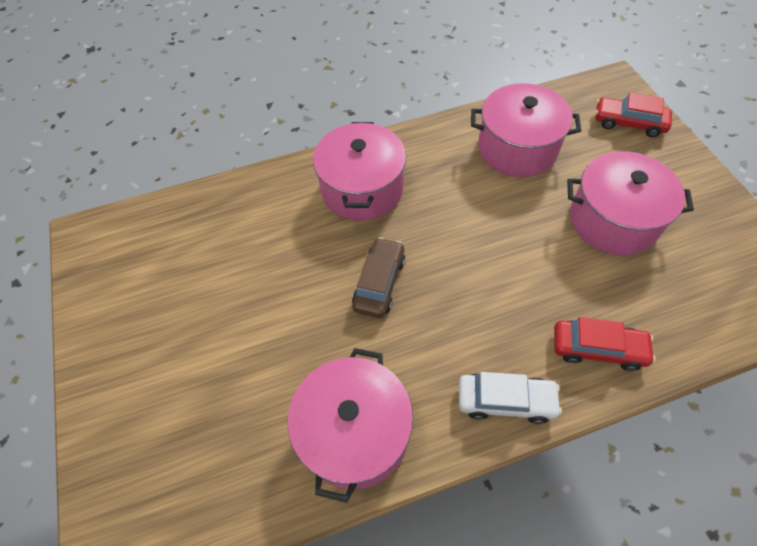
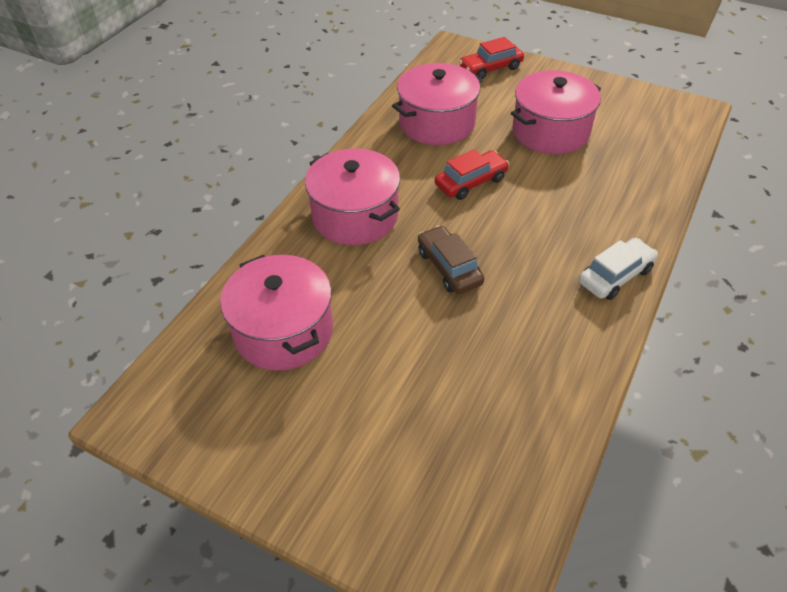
camera: 45 degrees left, 10 degrees down
pink pot [288,348,413,503] -> pink pot moved to [220,255,333,371]
red car [554,317,656,371] -> red car moved to [435,149,509,200]

